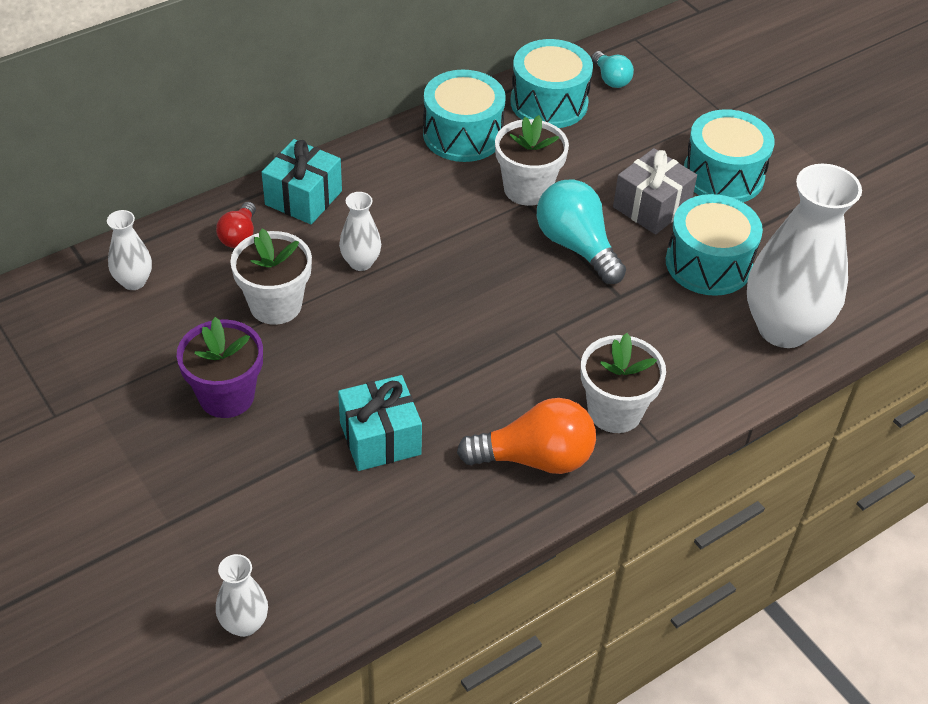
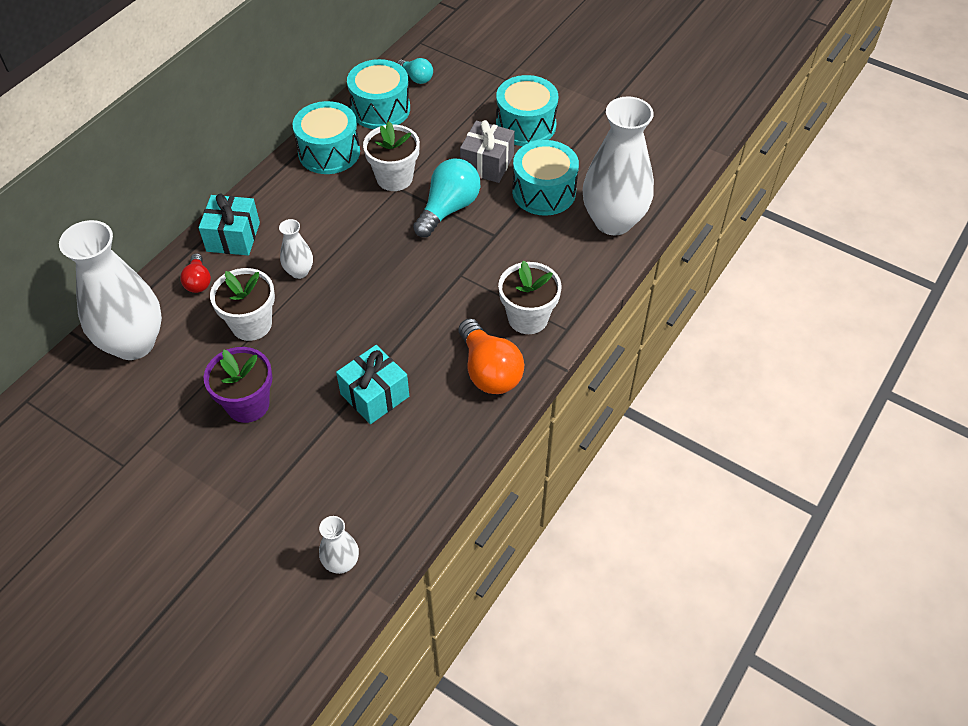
camera: 20 degrees left, 5 degrees up
white vase [107,210,152,290] -> white vase [59,220,162,360], size x2.22
orange light bulb [457,398,596,474] -> orange light bulb turned 90 degrees clockwise [459,318,524,394]
turquoise light bulb [537,180,626,284] -> turquoise light bulb turned 90 degrees clockwise [413,158,480,237]

